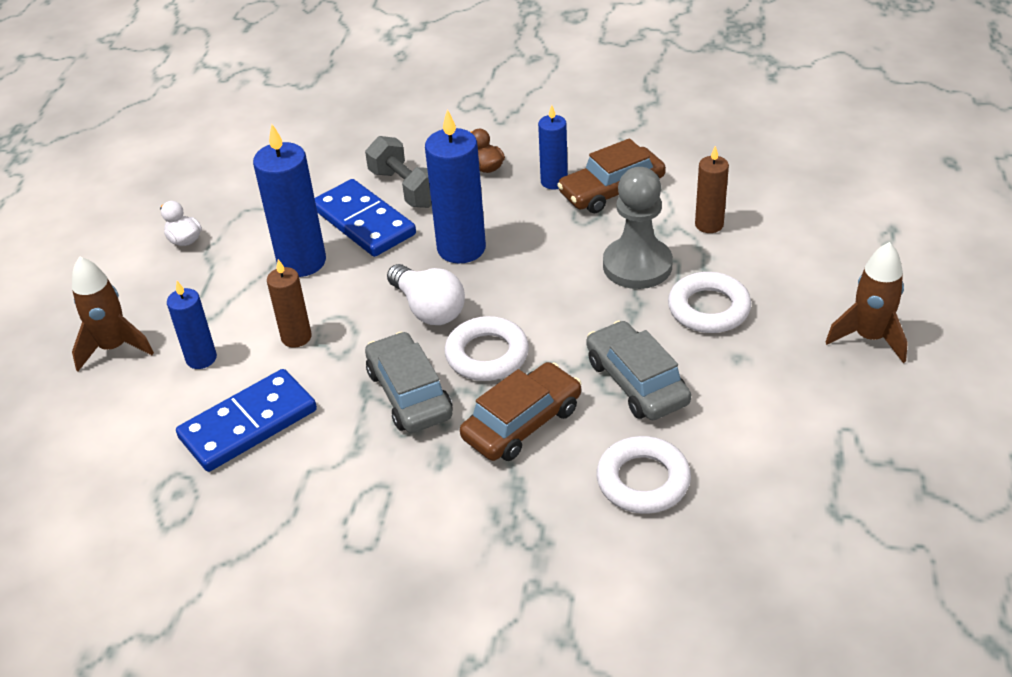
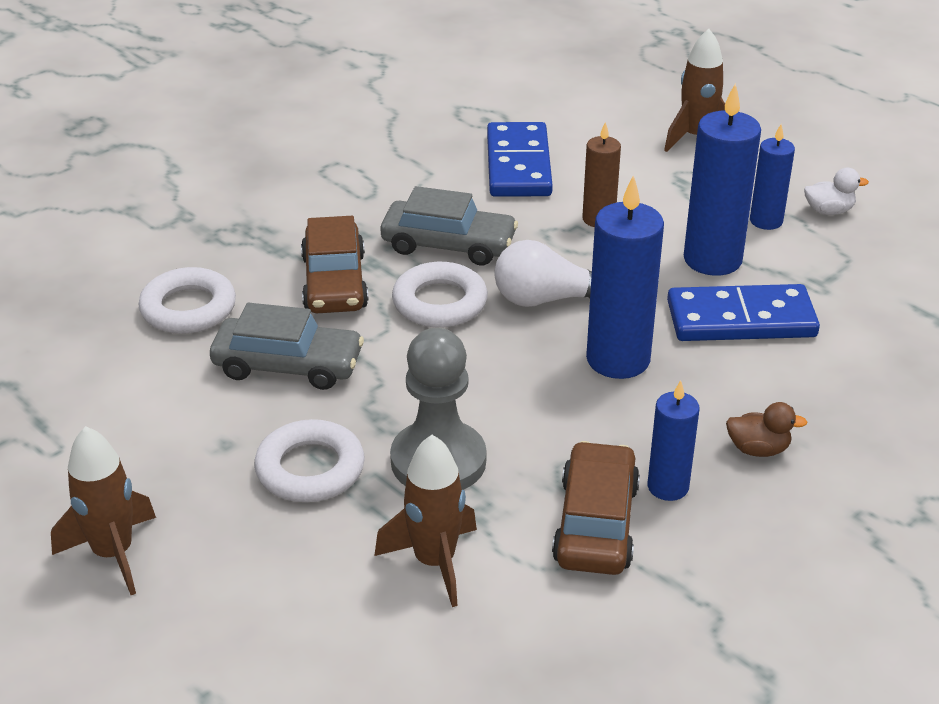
camera: 125 degrees right, 5 degrees down
blue candle [167,281,217,369] -> blue candle moved to [750,125,795,230]
grey dumbbell [365,136,432,208] -> none
brown candle [695,146,729,233] -> brown rocket [374,435,477,607]

